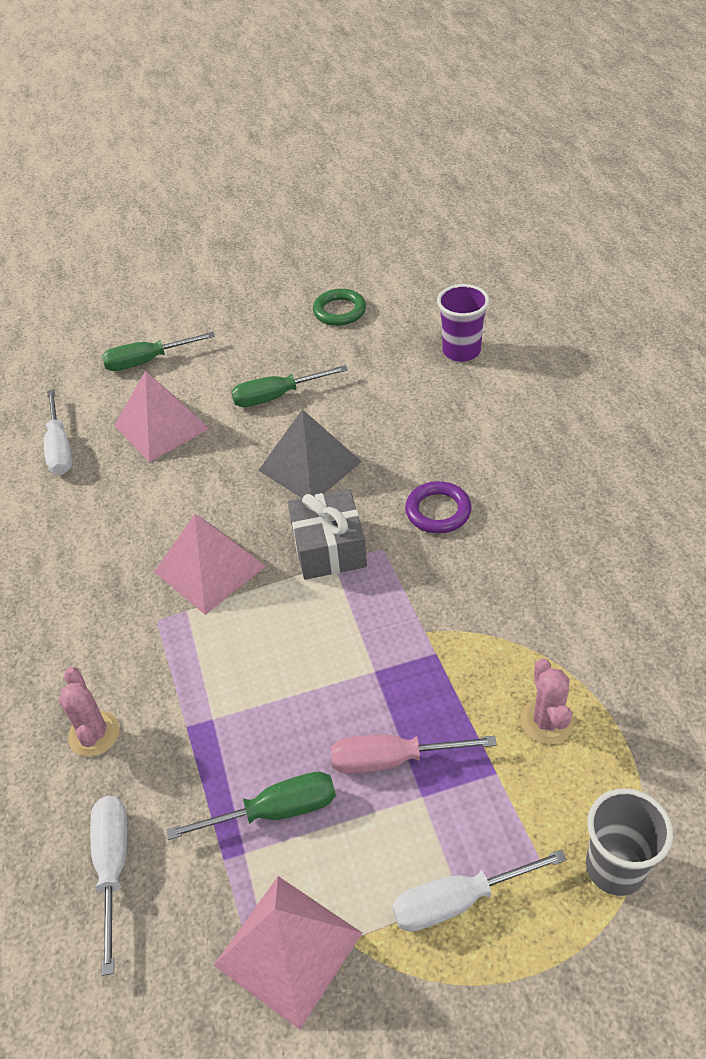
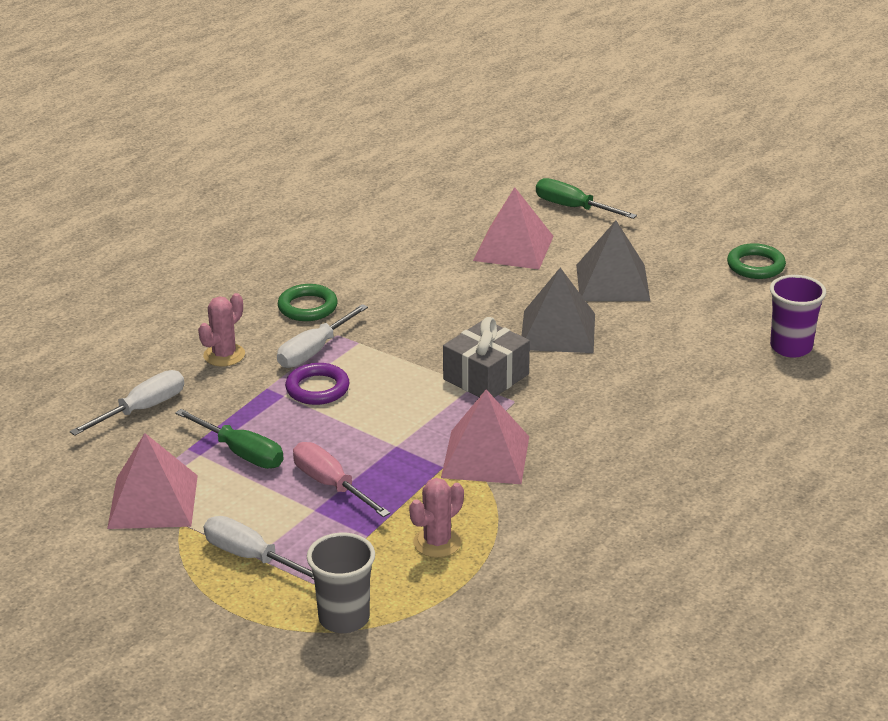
camera: 50 degrees right, 15 degrees down
white screwdriver [44,389,72,475] -> white screwdriver moved to [277,304,368,368]
pink pyramid [154,514,266,615] -> pink pyramid moved to [441,389,529,484]
green screwdriver [231,365,348,407] -> grey pyramid [576,221,650,301]
purple ring [405,481,472,533] -> purple ring moved to [285,363,350,405]
none -> green ring [278,284,338,321]

